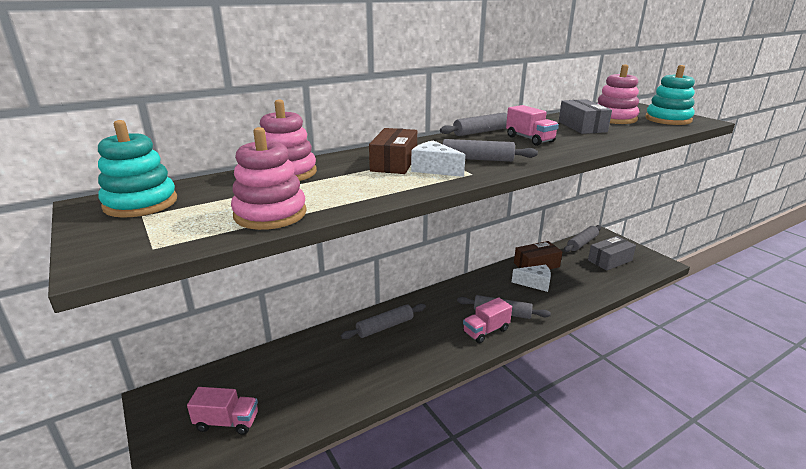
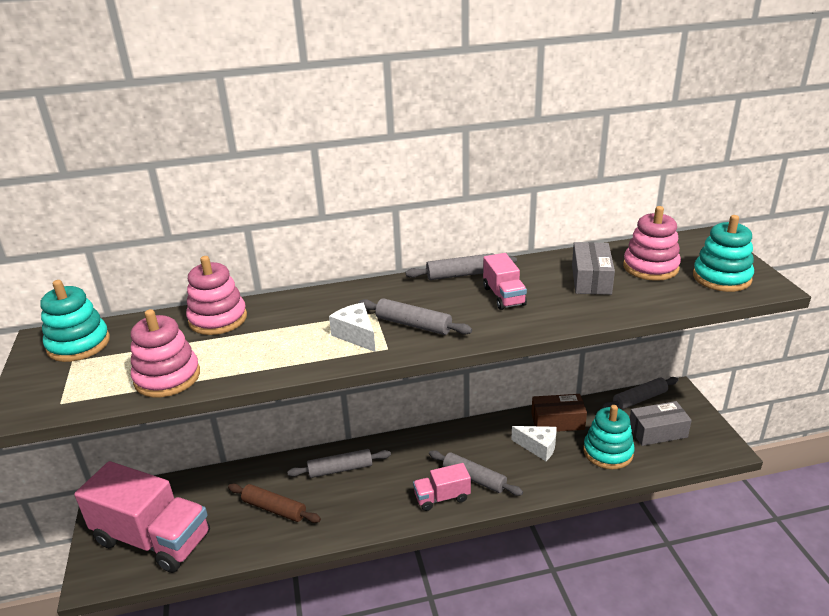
camera: 20 degrees right, 5 degrees up
pink truck [187,387,258,435] -> pink truck [74,461,210,573], size x2.10
brown box [369,128,417,174] -> none
none -> brown rolling pin [228,483,321,523]
none -> turquoise stacking toy [583,405,635,469]

